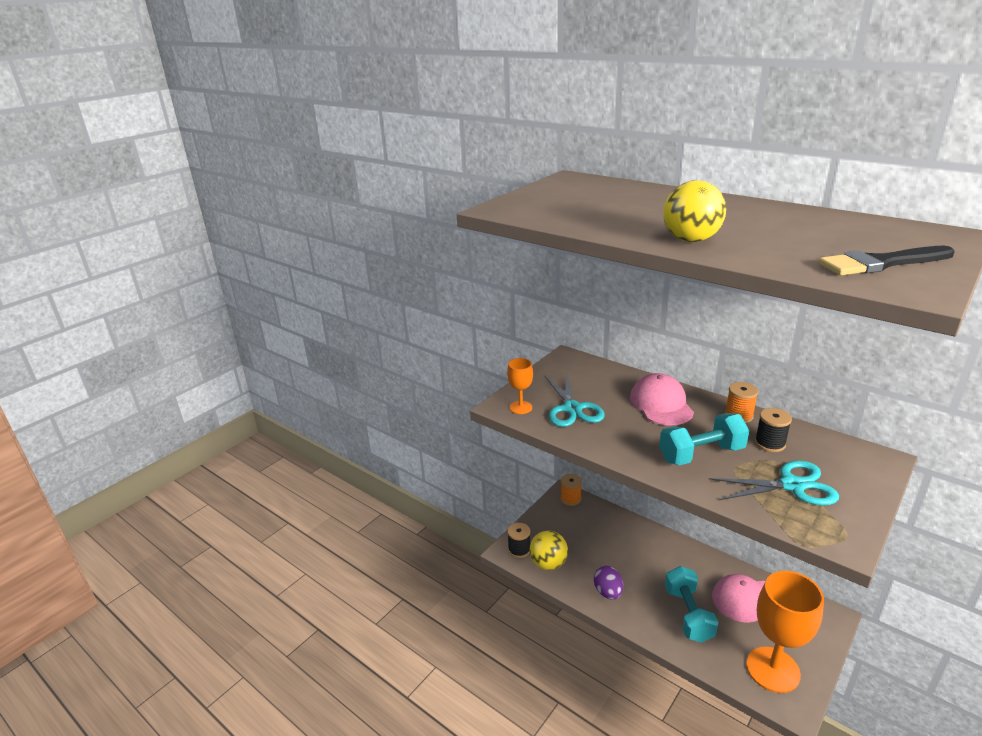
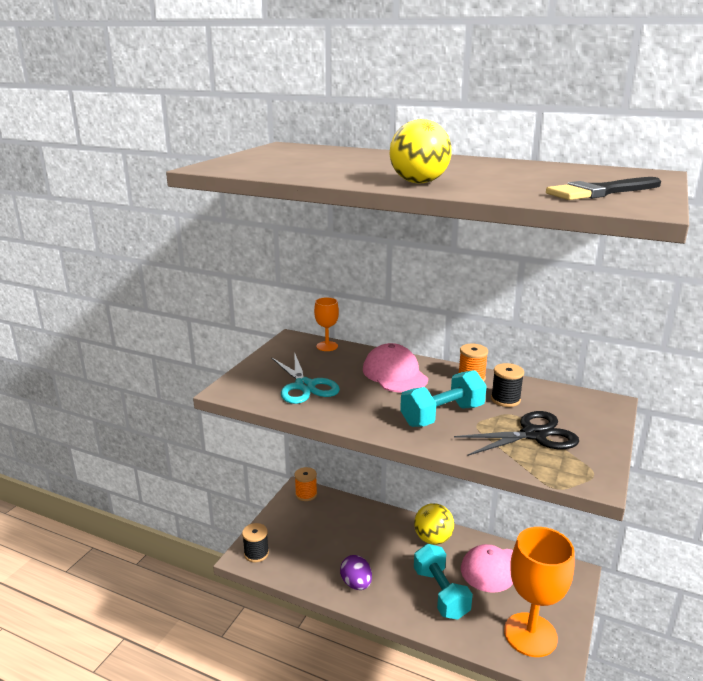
camera: 15 degrees left, 5 degrees down
orange goblet [507,358,533,414] -> orange goblet moved to [314,297,339,351]
yellow ball [529,531,568,570] -> yellow ball moved to [414,503,454,545]
turquoise scissors [709,461,839,506] -> black scissors [454,411,579,456]

